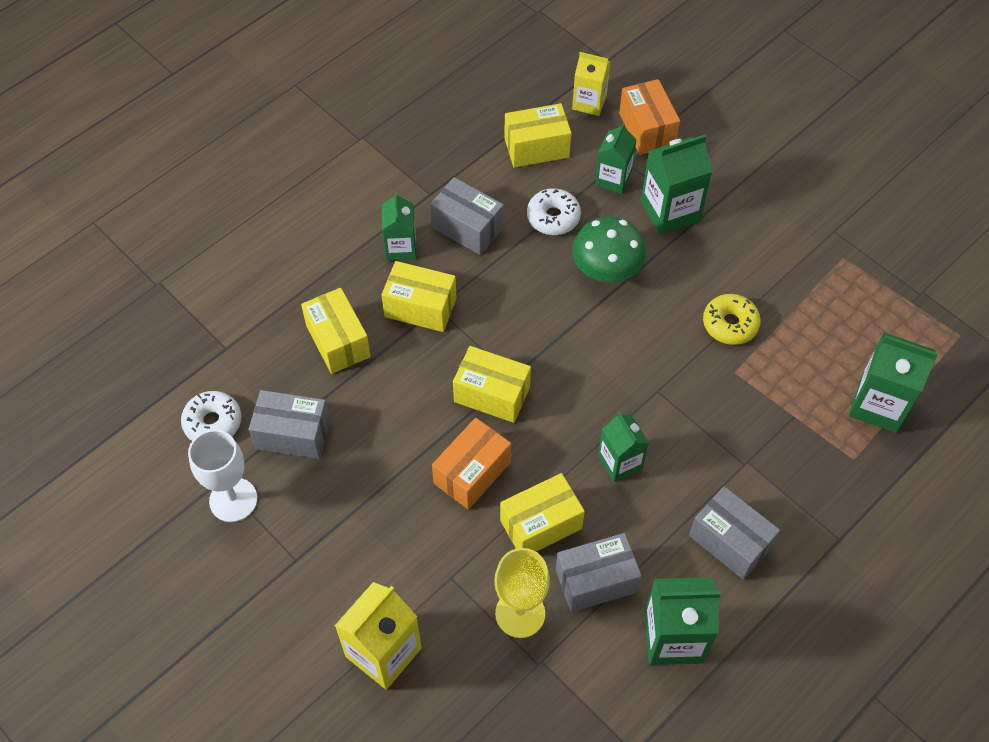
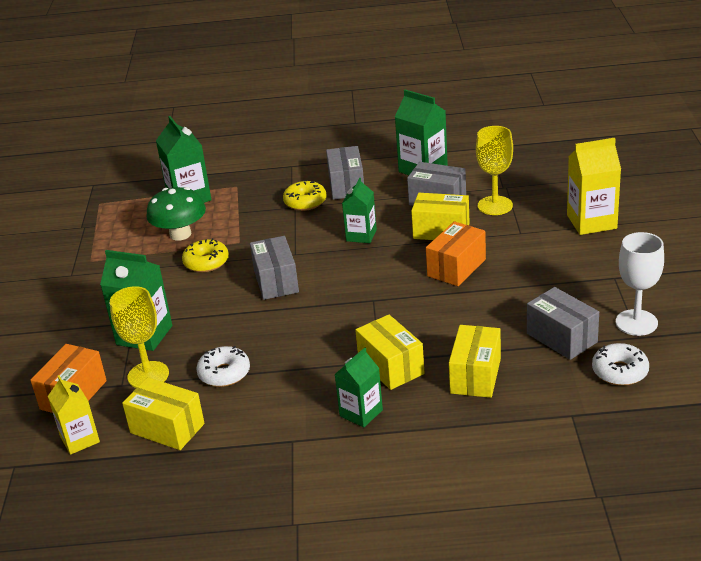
camera: 135 degrees left, 25 degrees down
grey box [430,177,504,255] -> grey box moved to [250,236,299,300]
orange box [432,418,511,510] -> orange box turned 45 degrees counterclockwise [426,221,486,286]
yellow box [453,346,531,423] -> none
green mushroom [572,216,646,283] -> green mushroom moved to [147,187,206,241]
green carton [595,123,637,194] -> yellow goblet [110,286,169,388]
none -> yellow donut [283,180,326,211]

